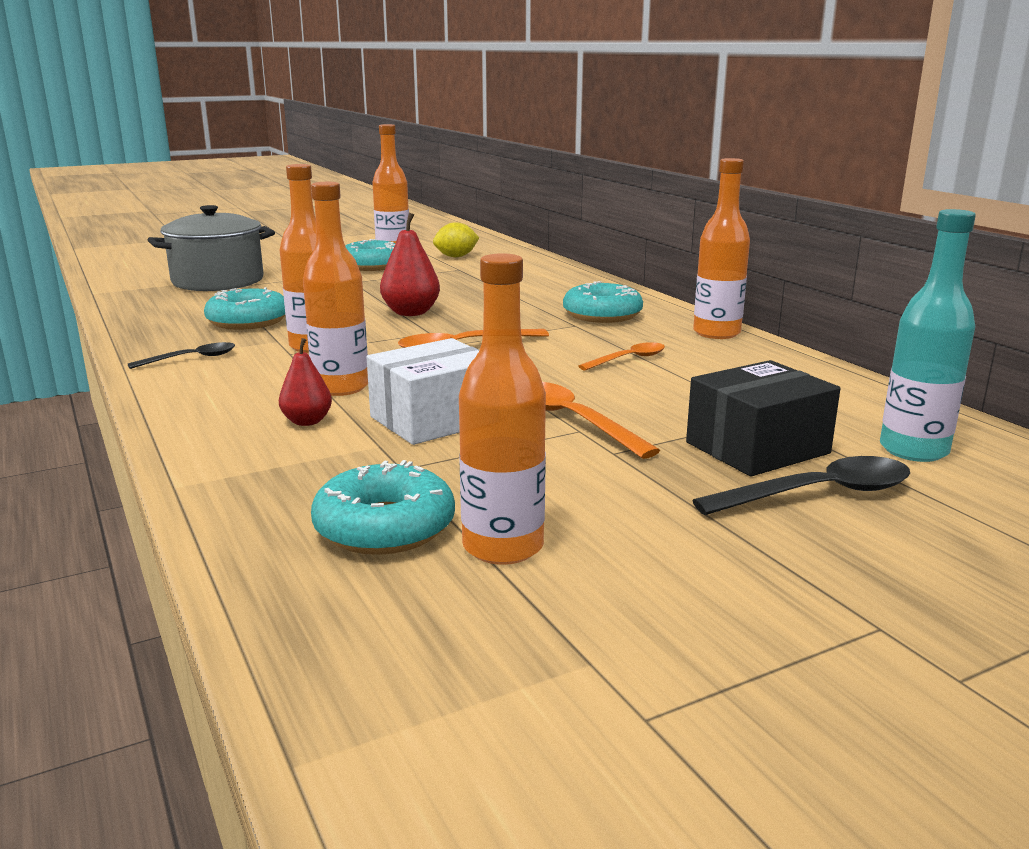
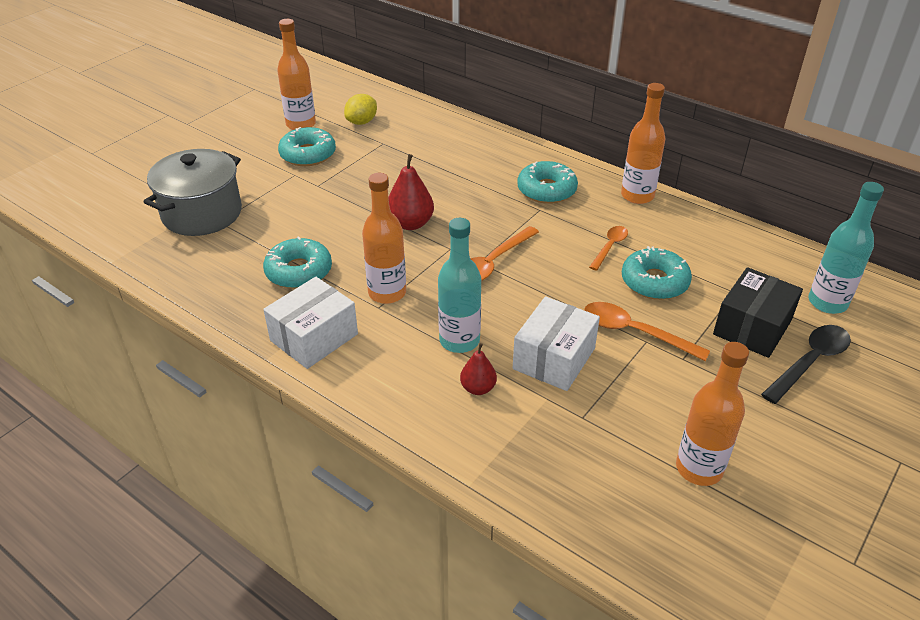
camera: 25 degrees left, 20 degrees up
black spoon [127,342,235,369] -> white box [263,277,358,369]
orange bottle [303,182,368,396] -> turquoise bottle [438,218,481,353]
turquoise donut [311,460,455,555] -> turquoise donut moved to [622,246,692,300]

